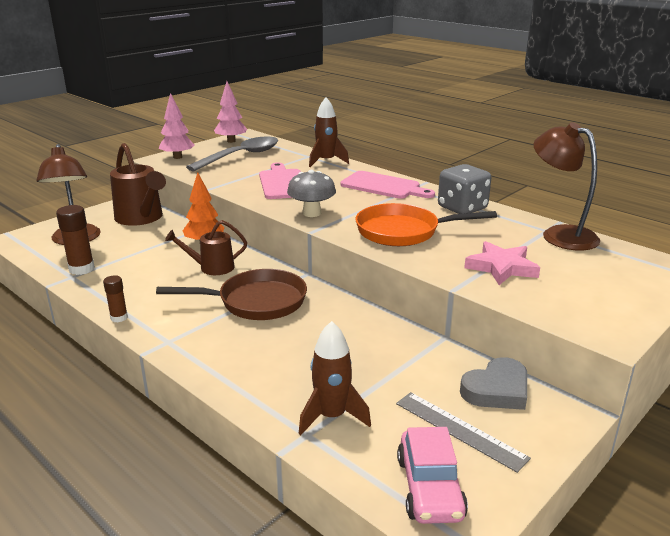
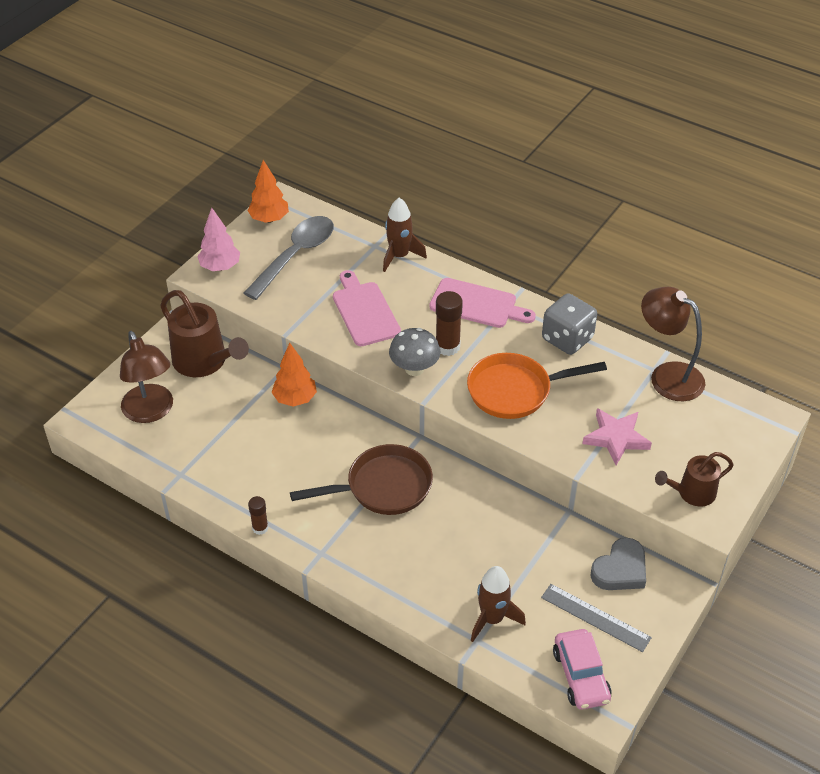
camera: 10 degrees left, 20 degrees up
brown glue stick [56,205,95,275] -> brown glue stick moved to [436,291,463,356]
brown watering can [165,220,247,275] -> brown watering can moved to [655,452,734,507]
pink tree [214,81,247,143] -> orange tree [247,160,289,223]

